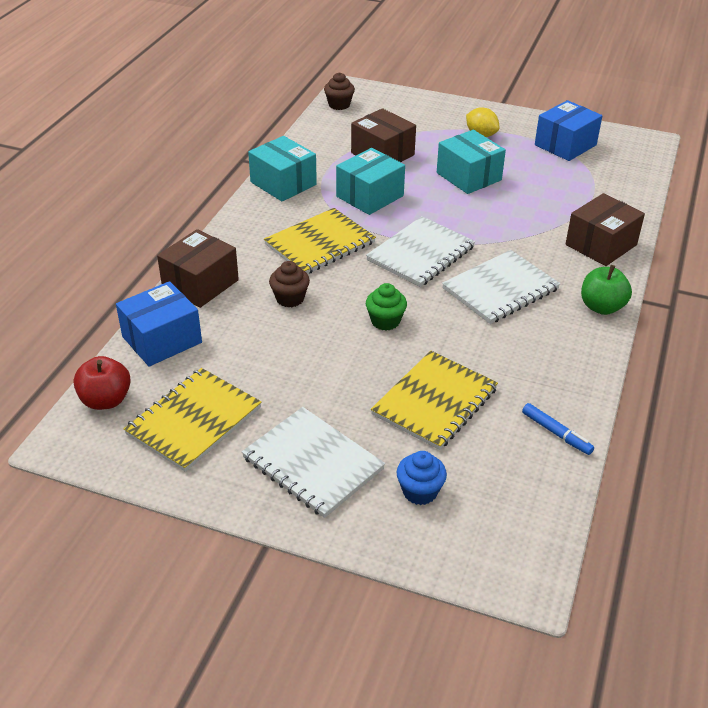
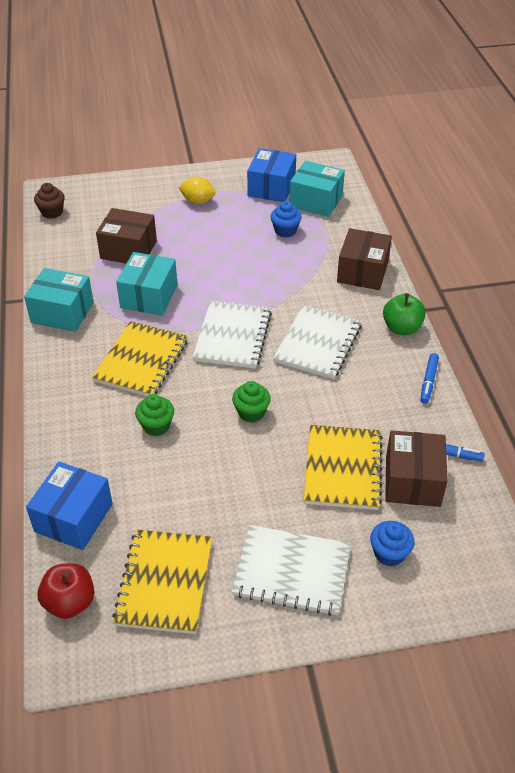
camera: 30 degrees left, 5 degrees up
brown box [157,229,239,308] -> brown box moved to [385,430,448,507]
brown cupcake [269,261,310,307] -> green cupcake [135,394,174,436]
turquoise box [437,130,506,194] -> turquoise box moved to [289,161,345,217]
none -> blue cupcake [271,201,302,238]
none -> blue marker [420,353,439,404]

